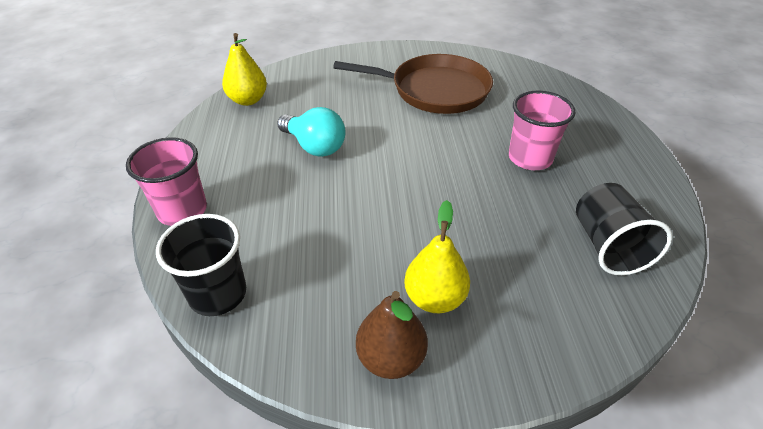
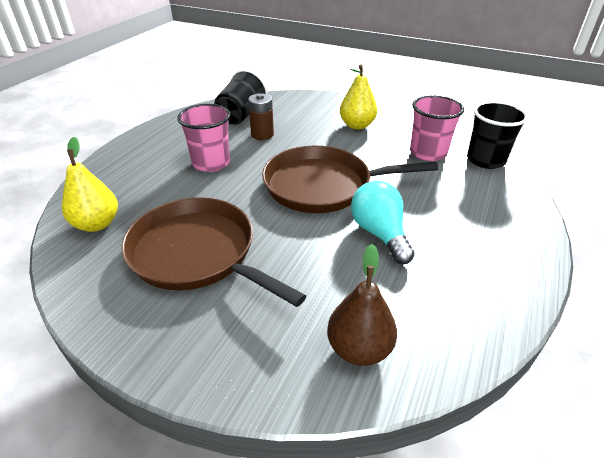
camera: 150 degrees left, 5 degrees down
pink cup [126,137,207,226] -> pink cup moved to [410,95,464,161]
yellow pear [222,33,267,106] -> yellow pear moved to [62,137,118,232]
brown pear [356,291,428,379] -> brown pear moved to [327,244,397,366]
none -> brown battery [248,93,274,140]
none -> brown pan [262,146,438,213]

